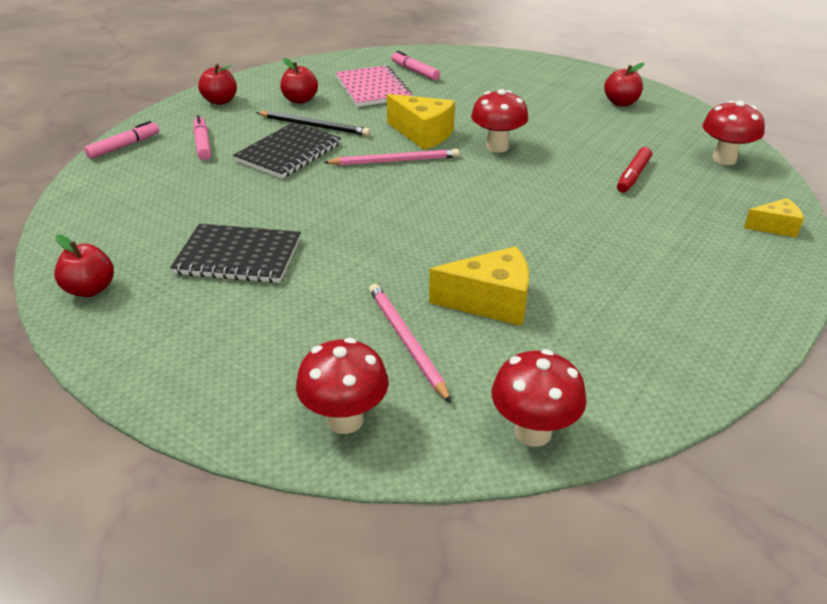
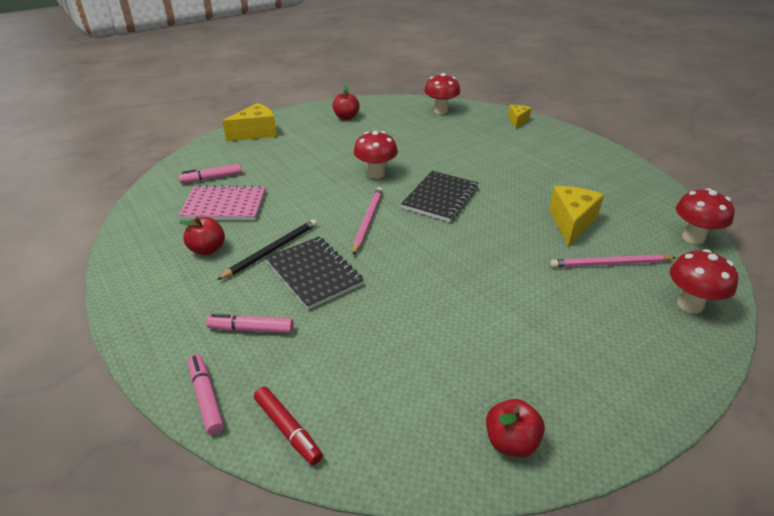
camera: 70 degrees left, 0 degrees up
black notebook [170,224,301,283] -> black notebook moved to [401,171,478,222]
red apple [198,64,237,105] -> none
yellow cheese [387,94,455,150] -> yellow cheese moved to [222,103,277,142]
red marker [617,147,652,193] -> red marker moved to [254,386,323,465]

